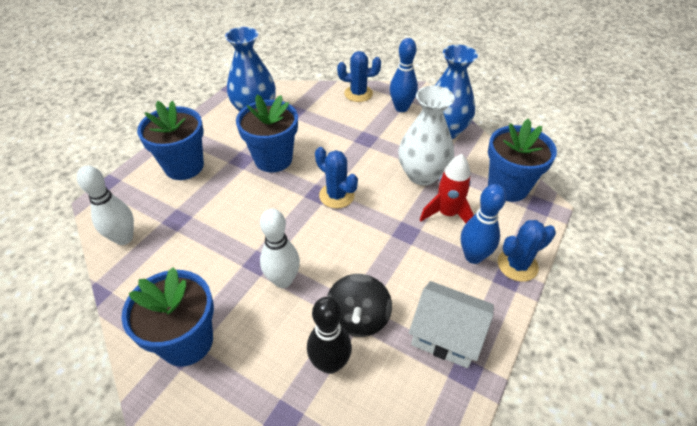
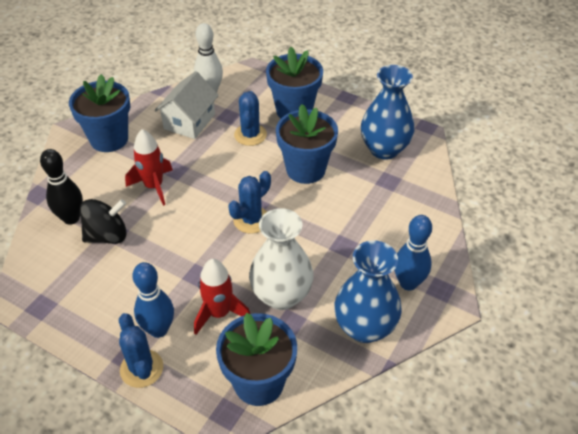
camera: 90 degrees right, 0 degrees up
white bowling pin [260,209,300,288] -> red rocket [125,129,173,206]
black spinning top [327,274,392,337] -> black spinning top turned 150 degrees clockwise [80,199,126,244]
blue cactus [337,51,381,102] -> blue cactus moved to [234,91,267,146]
white house [409,281,494,368] -> white house moved to [155,71,219,139]

